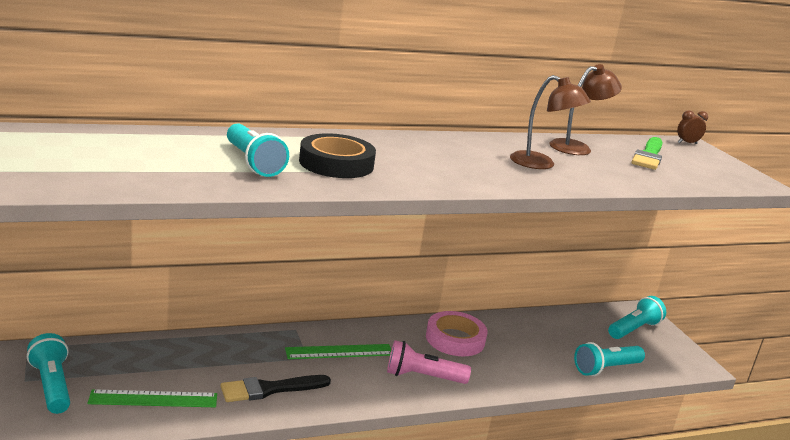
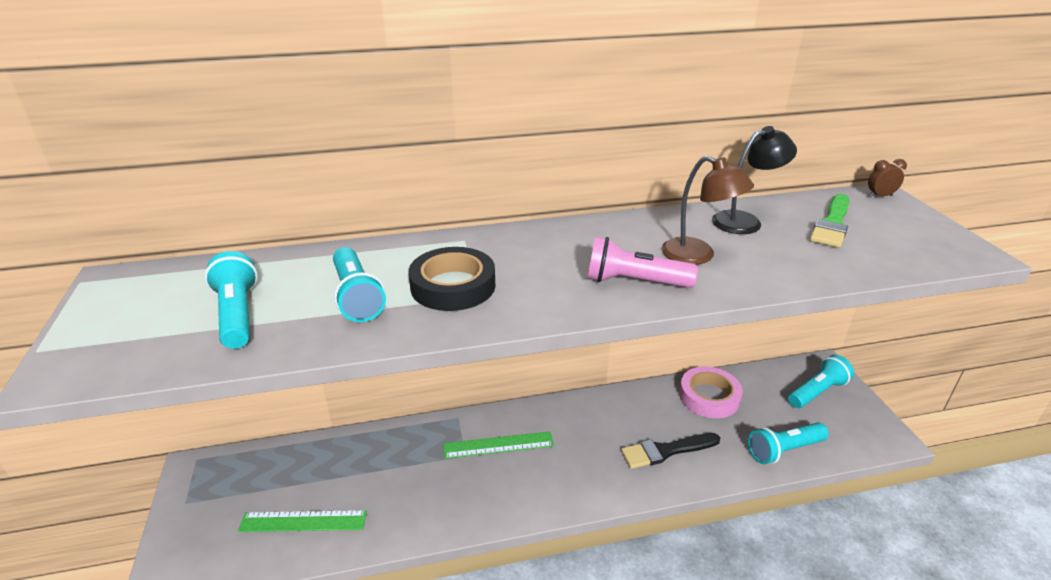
camera: 10 degrees right, 10 degrees up
turquoise flashlight [27,333,70,414] -> turquoise flashlight moved to [205,251,258,349]
black brush [220,375,331,402] -> black brush moved to [621,433,720,469]
pink flashlight [387,340,471,384] -> pink flashlight moved to [587,237,698,288]
pink tape [426,311,487,356] -> pink tape moved to [679,366,743,418]
brown lamp [549,64,622,155] -> black lamp [712,126,797,234]

